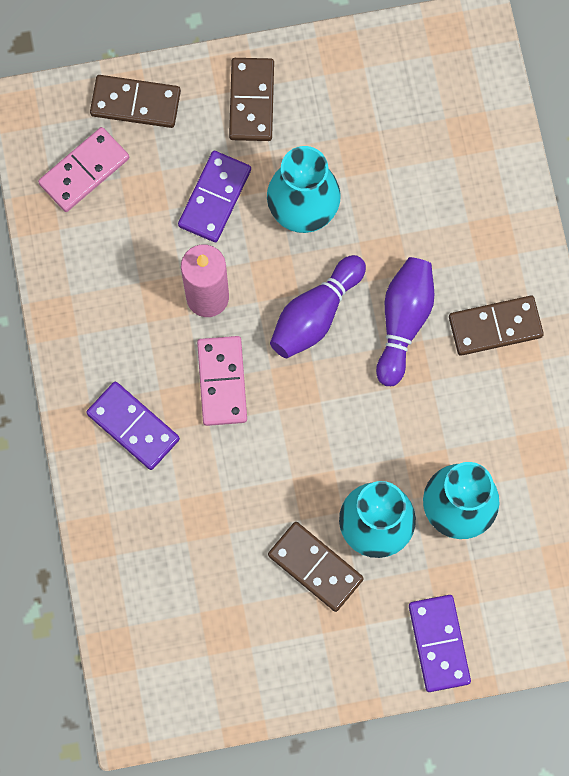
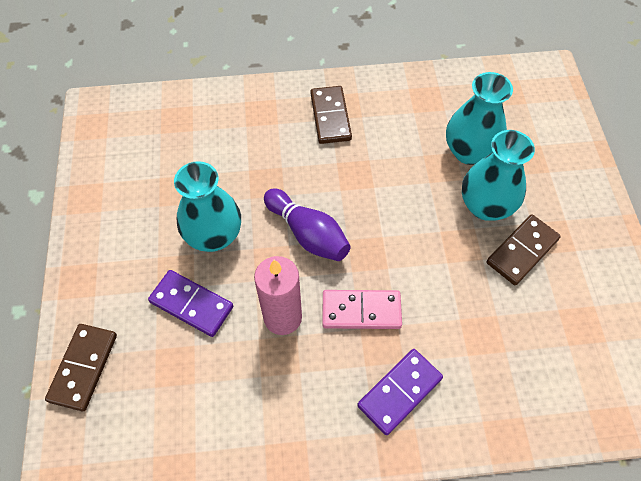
camera: 85 degrees left, 15 degrees down
pink domino [38,127,129,212] -> none
brown domino [229,58,274,141] -> none
purple bowling pin [376,257,434,386] -> none
purple domino [409,595,471,692] -> none

